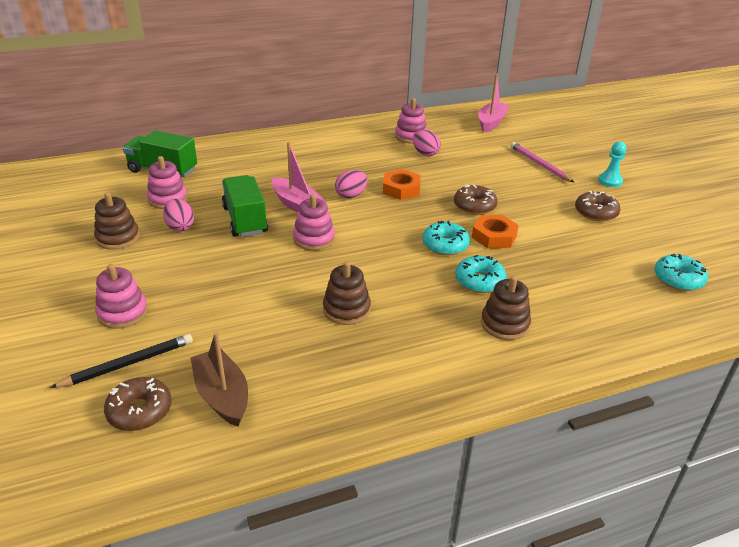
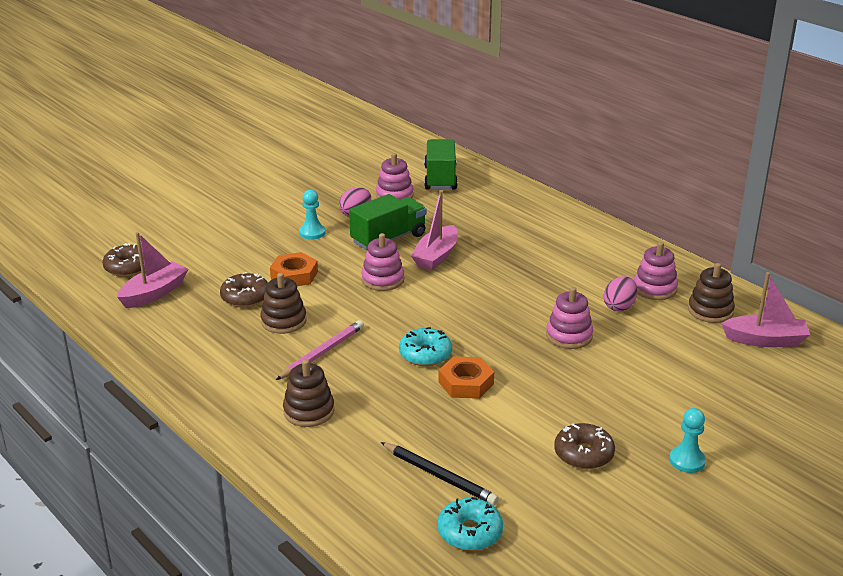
camera: 70 degrees right, 5 degrees down
black pencil [50,334,193,388] -> black pencil moved to [381,442,499,505]
brown stacking toy [94,192,140,250] -> brown stacking toy moved to [688,263,735,323]
pink stacking toy [95,264,148,329] -> pink stacking toy moved to [546,287,593,349]
brown boat [190,332,248,427] -> pink boat [117,232,188,308]
pink egg [335,170,368,199] -> none
orange nut [383,169,420,200] -> orange nut moved to [270,252,318,286]
brown donut [454,184,498,215] -> brown donut moved to [220,272,268,308]
turquoise donut [455,255,507,293] -> none
pink pencil [510,142,575,183] -> pink pencil moved to [276,320,364,380]
none -> turquoise pawn [299,190,326,240]

